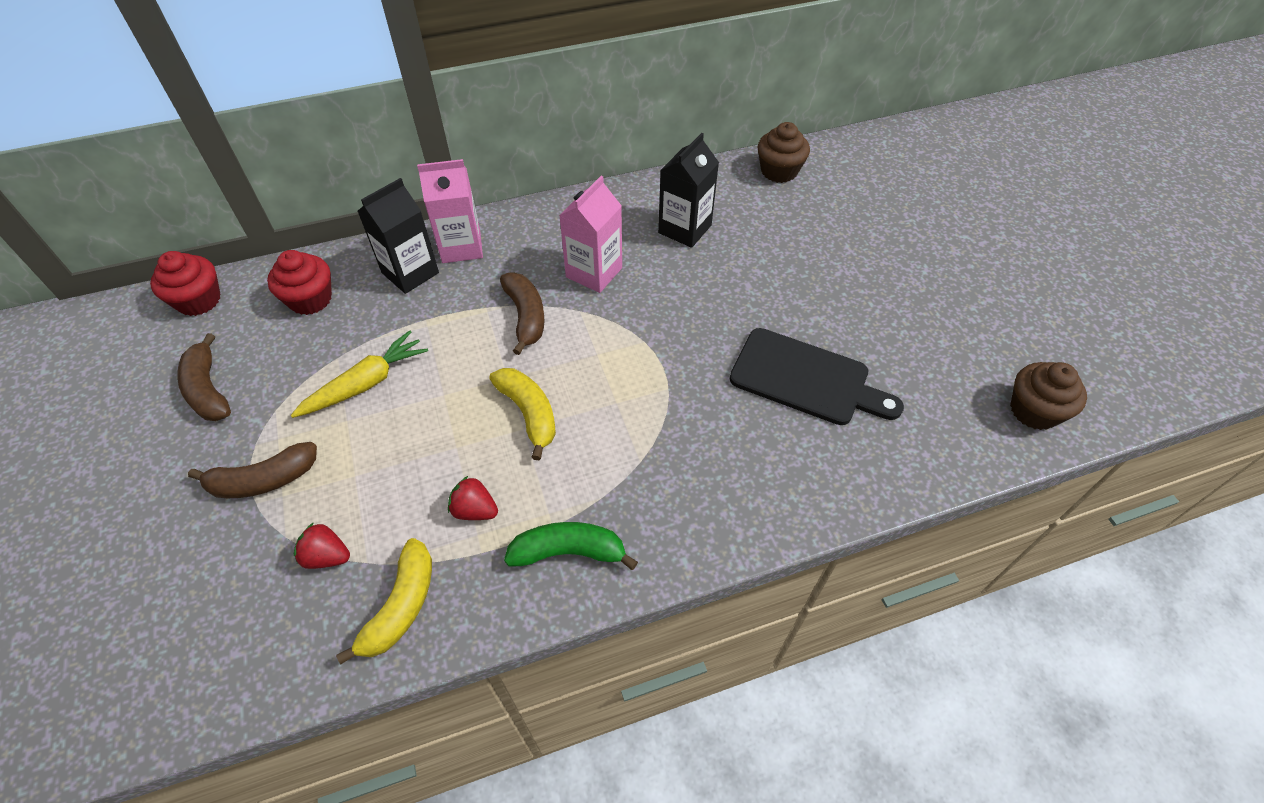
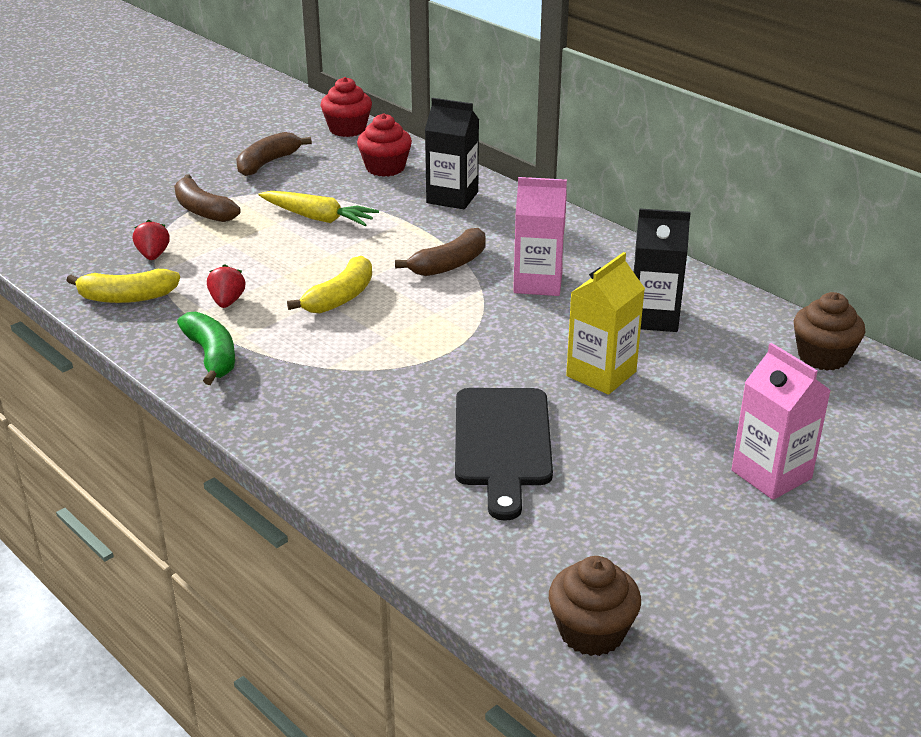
camera: 65 degrees right, 20 degrees down
pink carton [417,159,483,263] -> pink carton moved to [731,343,831,500]
none -> yellow carton [566,252,645,395]

